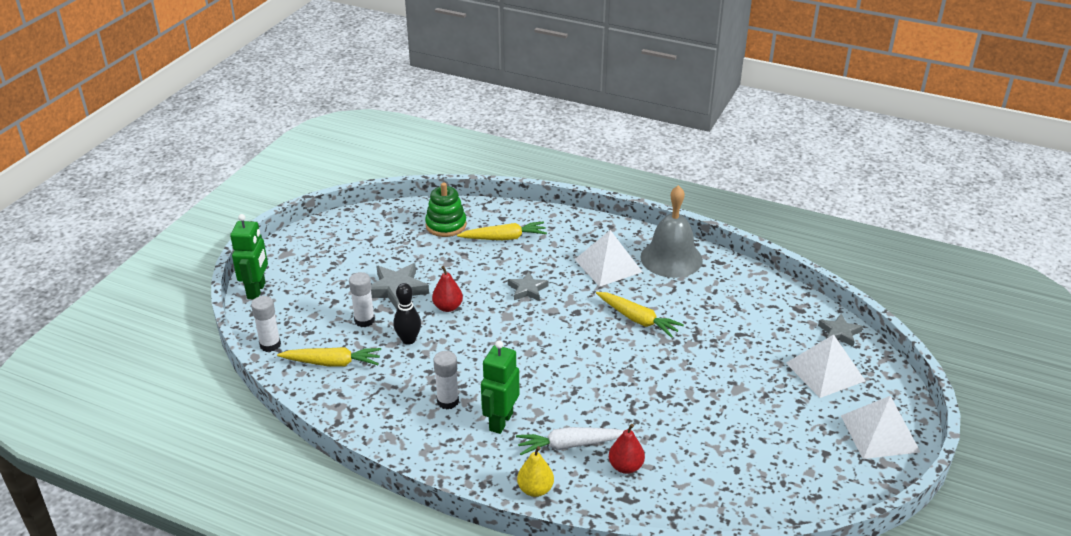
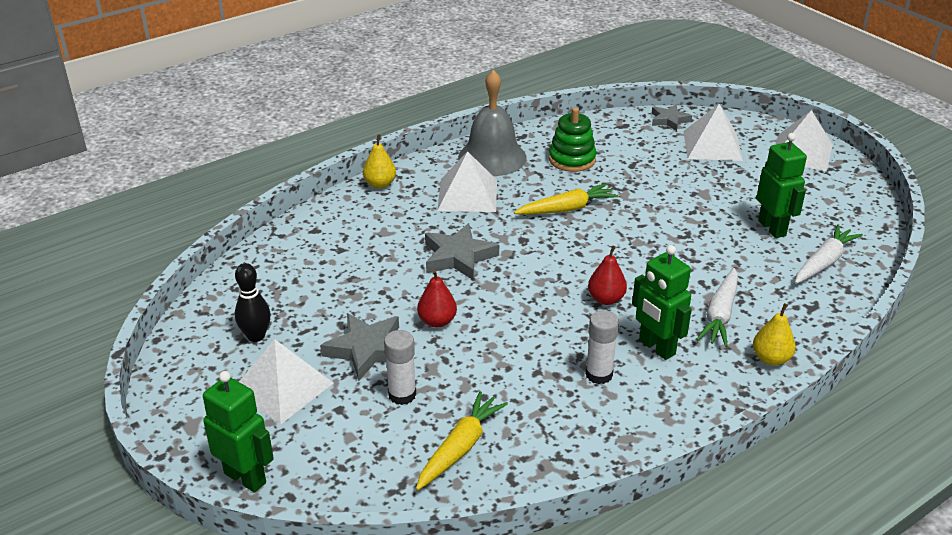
camera: 60 degrees left, 0 degrees up
white glue stick [251,296,281,352] -> none
black bowling pin [393,283,421,345] -> black bowling pin moved to [235,263,271,342]
green stacking toy [425,182,466,237] -> green stacking toy moved to [549,108,596,172]
yellow carrot [457,221,547,240] -> none
grey star [508,271,549,301] -> grey star [425,223,499,280], size x1.55
red pear [609,424,645,474] -> red pear moved to [588,245,627,305]
none -> white pyramid [239,339,333,424]
none -> yellow pear [363,134,396,189]
none -> green robot [756,133,807,238]
none -> white carrot [795,224,863,284]

